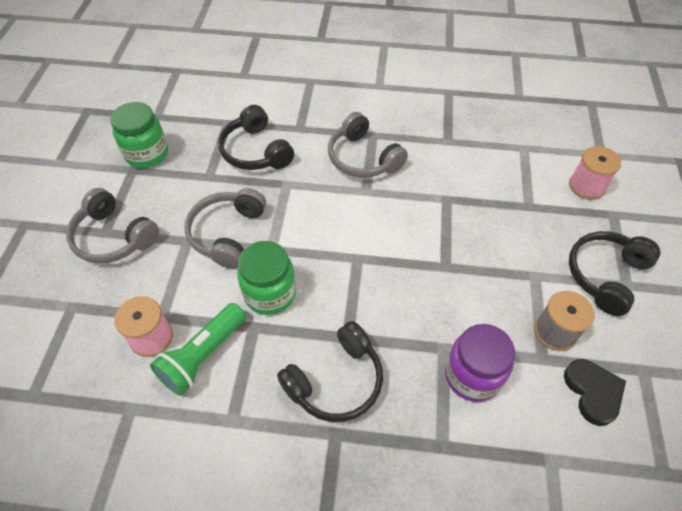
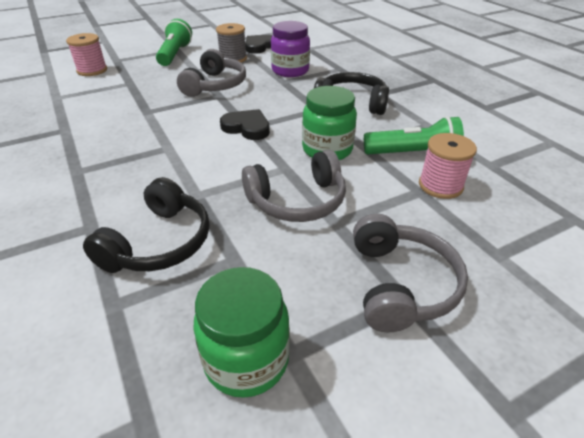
camera: 125 degrees left, 15 degrees down
grey headphones [328,112,408,178] -> grey headphones moved to [177,49,246,97]
black headphones [569,231,660,316] -> green flashlight [156,19,192,66]
none -> black heart [220,109,270,140]

